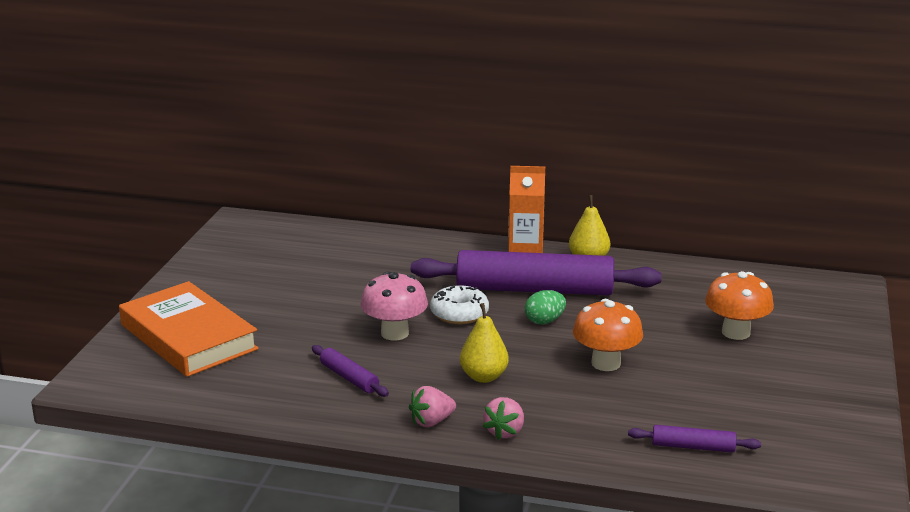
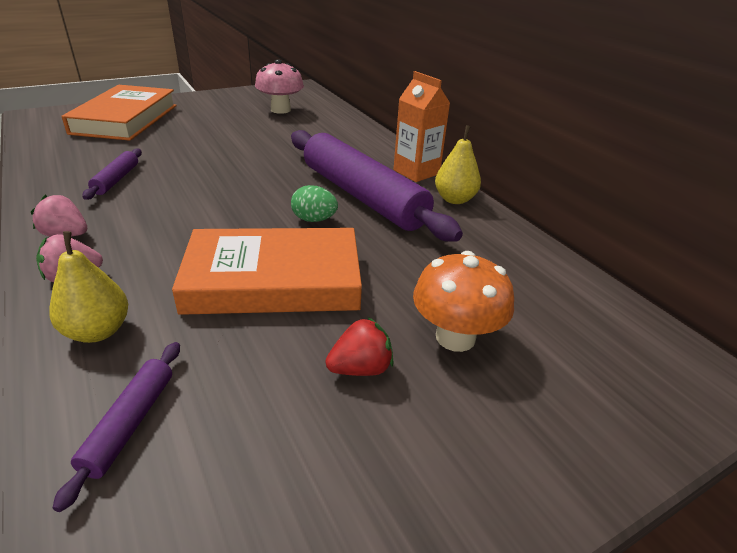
camera: 45 degrees right, 10 degrees up
pink mushroom [361,272,428,341] -> pink mushroom moved to [255,59,304,114]
white donut [430,285,489,324] -> none
yellow pear [460,303,509,383] -> yellow pear moved to [49,231,128,343]
orange mushroom [573,299,643,371] -> orange book [172,228,362,315]
purple rolling pin [628,425,761,453] -> purple rolling pin turned 45 degrees clockwise [53,342,180,512]
none -> red strawberry [325,317,393,376]

